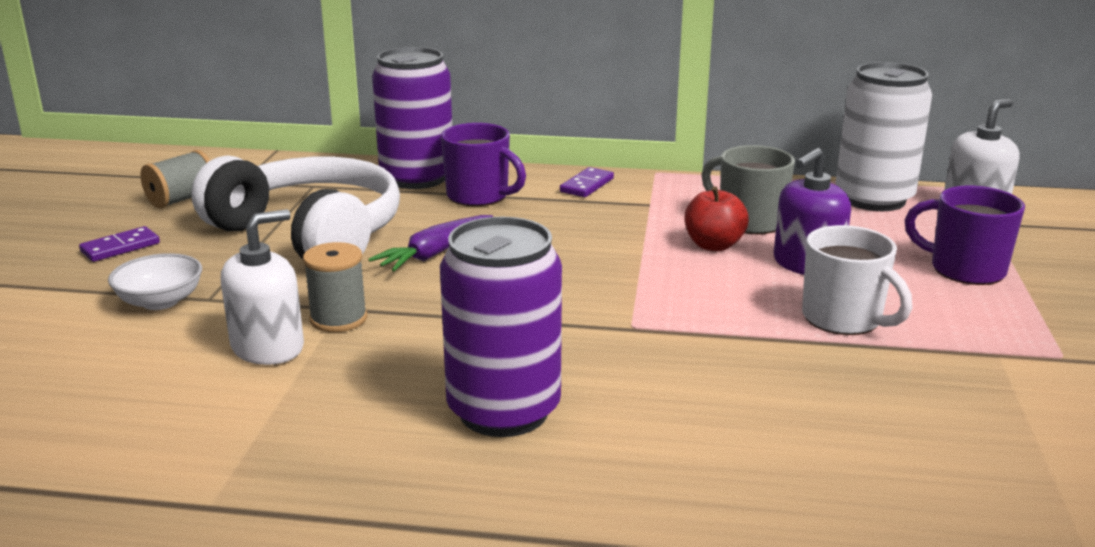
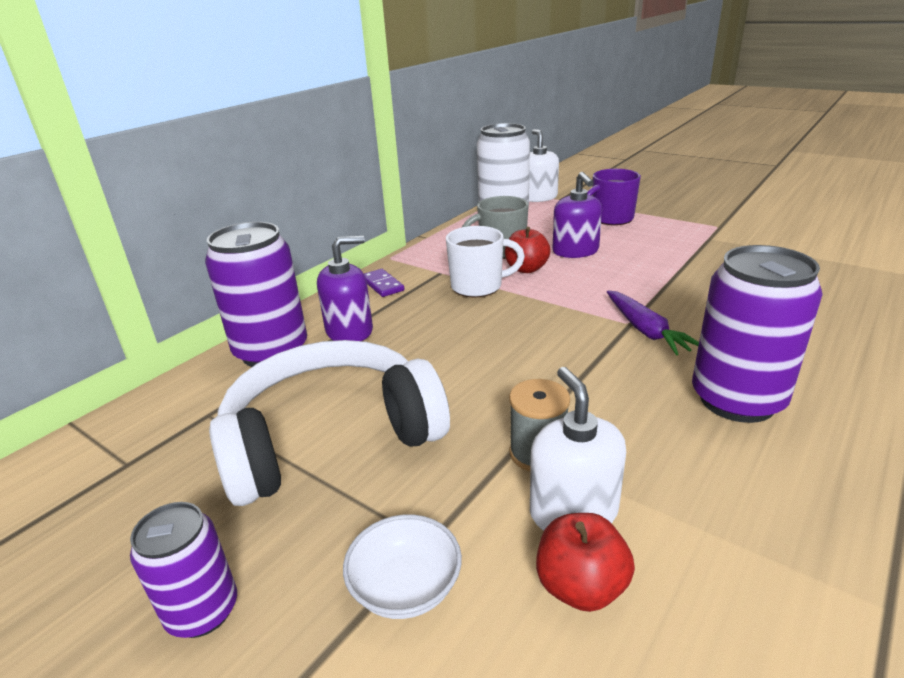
camera: 60 degrees left, 5 degrees up
purple domino [79,226,160,262] -> purple can [130,502,237,638]
grey spool [140,150,210,209] -> none
purple carrot [368,215,493,272] -> purple carrot moved to [607,290,699,355]
purple mug [441,123,526,206] -> purple soap dispenser [317,236,373,341]
white mug [802,225,912,335] -> white mug moved to [446,226,525,297]
none -> red apple [536,513,635,612]

